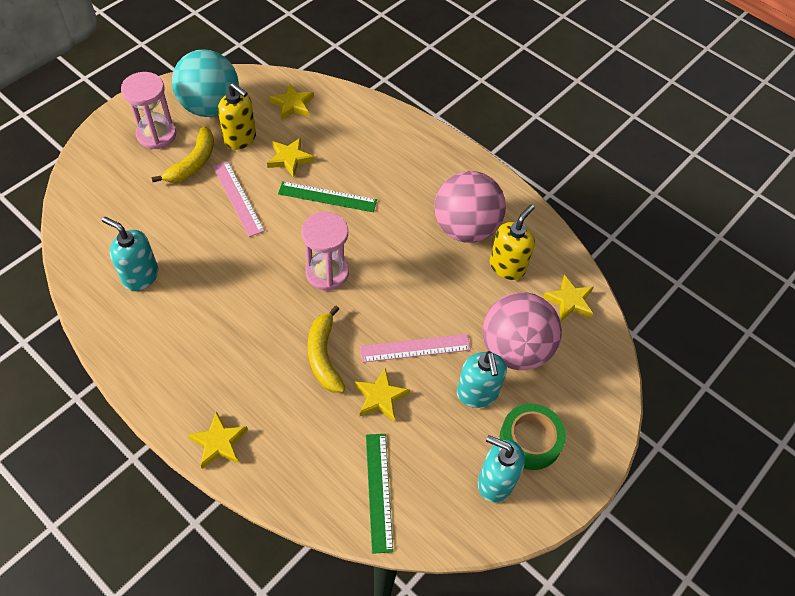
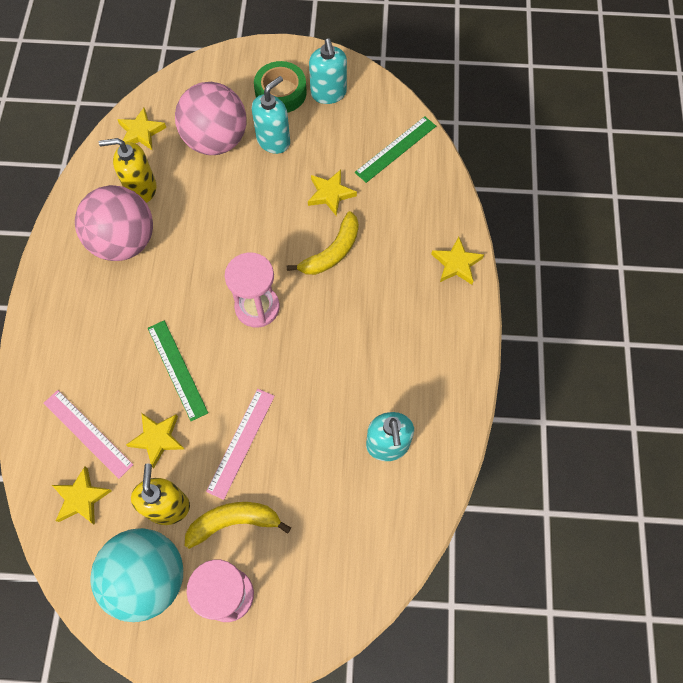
camera: 125 degrees left, 10 degrees up
pink ruler [360,334,471,363] -> pink ruler moved to [43,390,133,479]

